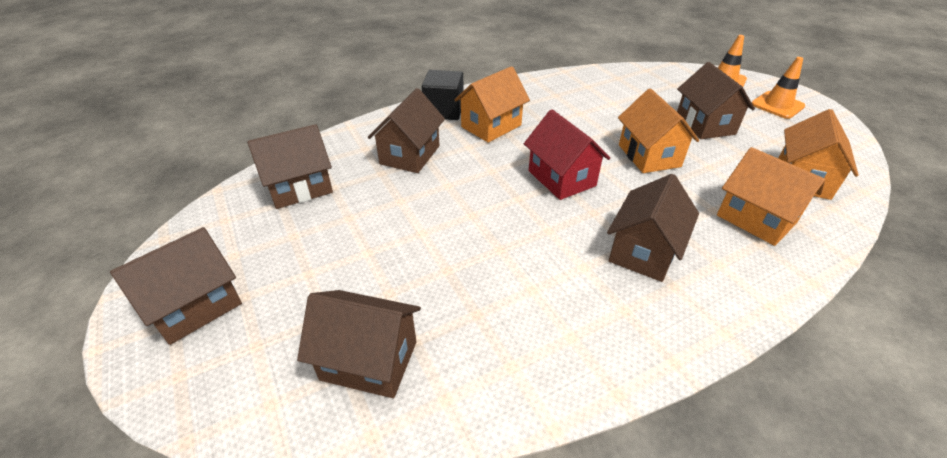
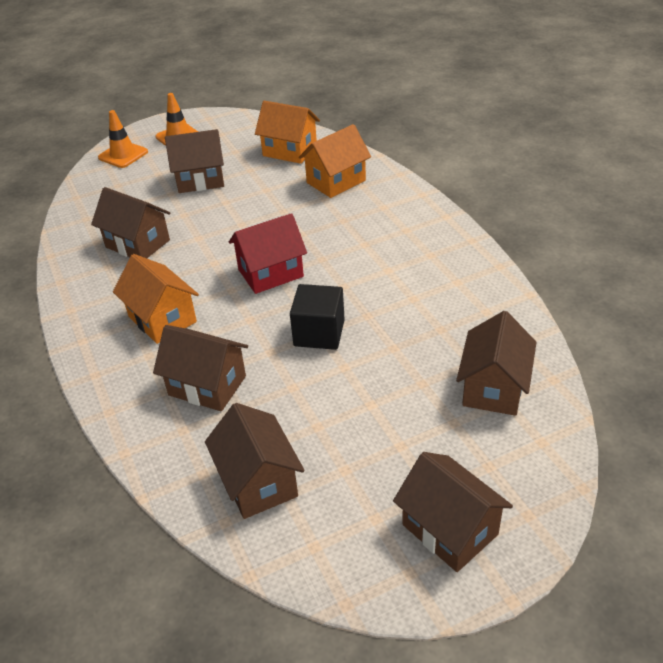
camera: 85 degrees left, 0 degrees up
black cube [422,70,464,120] -> black cube moved to [290,284,345,350]
brown house [607,174,699,282] -> brown house moved to [91,187,171,258]
orange house [618,88,699,173] -> none

